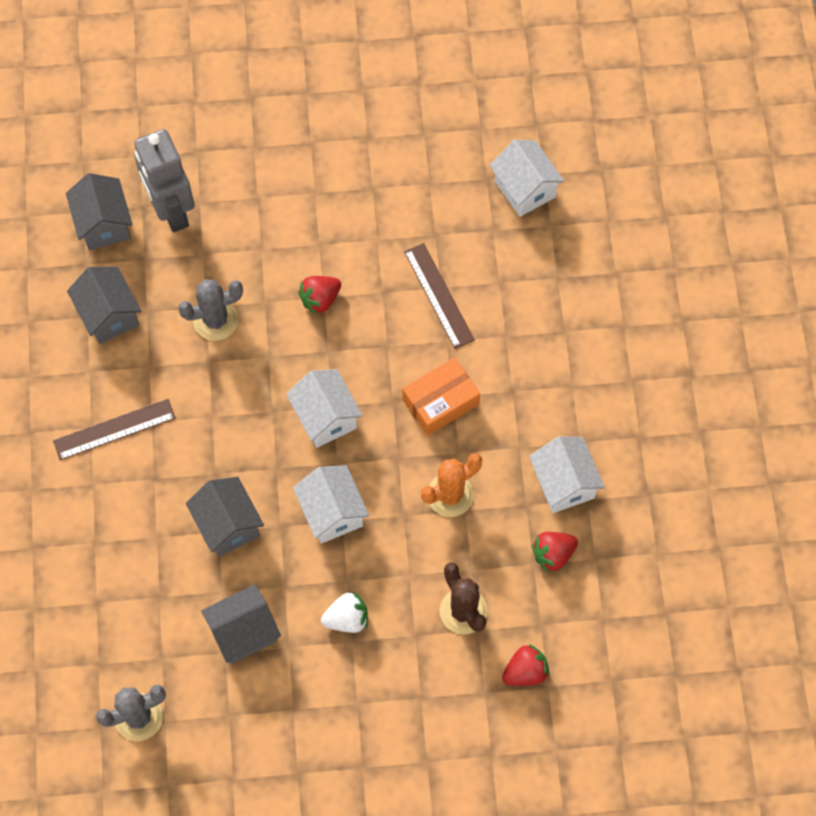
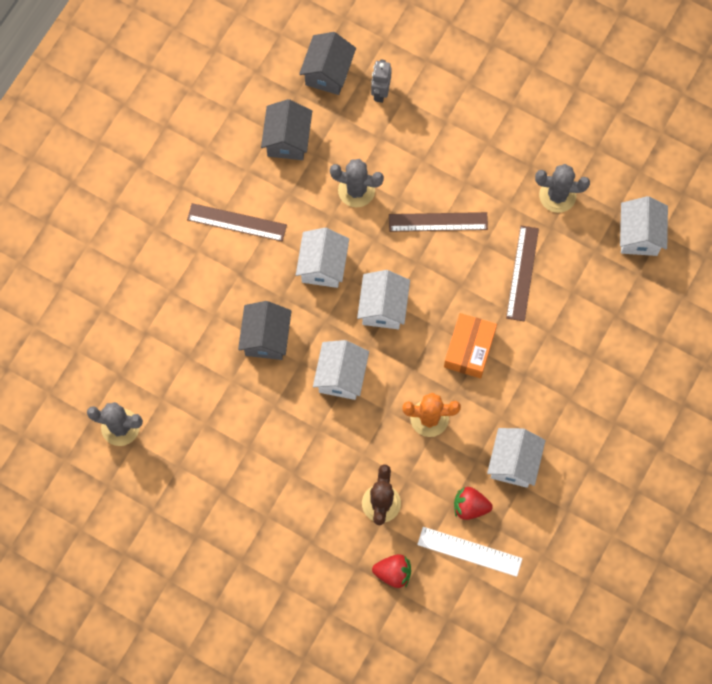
camera: 35 degrees right, 5 degrees up
grey robot [134,129,195,232] -> grey robot [371,60,392,103], size x0.53
grey house [201,584,281,664] -> none
red strawberry [298,276,341,315] -> brown ruler [389,212,488,232]
white strawberry [321,592,368,633] -> none
orange box [402,357,480,436] -> orange box turned 75 degrees counterclockwise [444,313,497,378]
none -> white house [296,228,349,288]
none -> white ruler [417,527,523,577]
none -> grey cactus [535,164,590,213]

